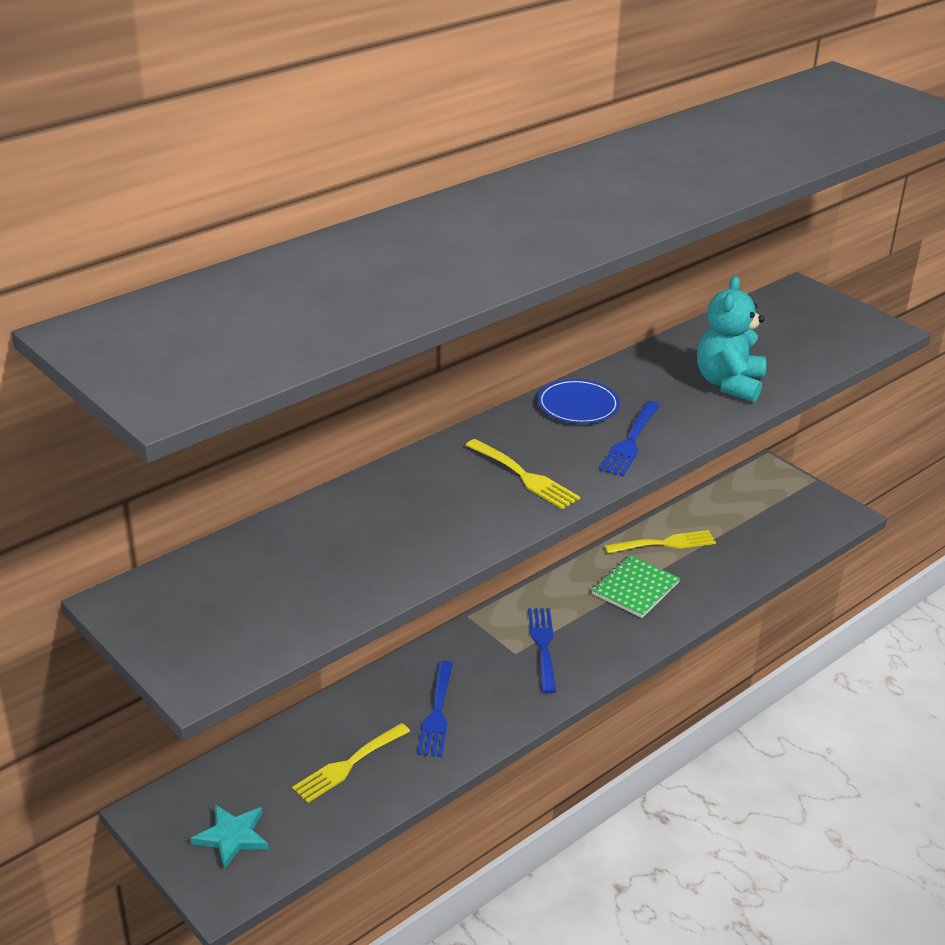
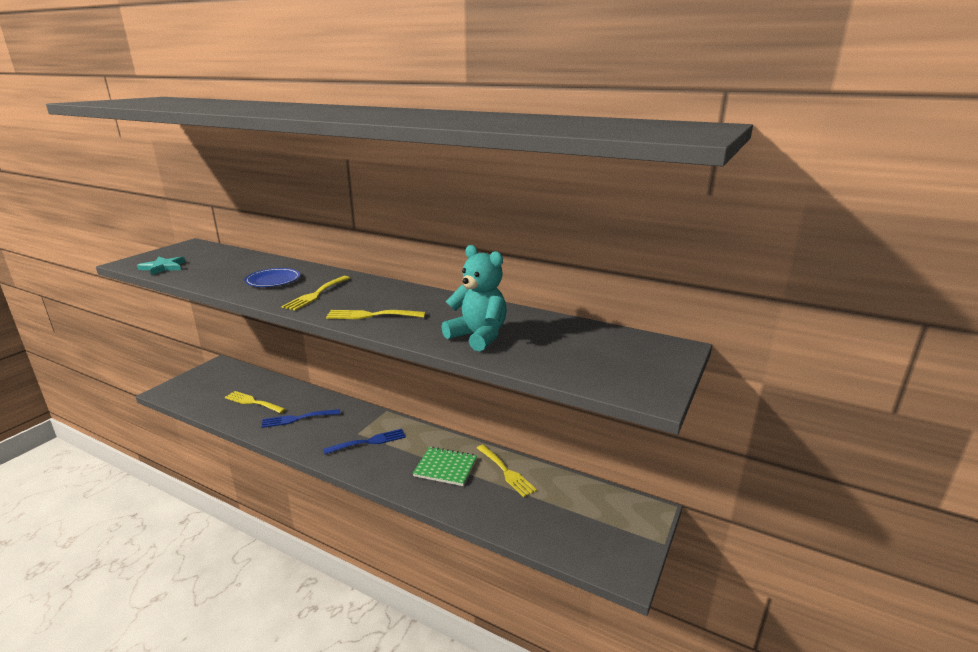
camera: 70 degrees right, 10 degrees down
turquoise star [190,804,269,869] -> turquoise star moved to [137,257,185,275]
blue plate [538,379,620,424] -> blue plate moved to [244,268,300,287]
blue fork [599,401,660,477] -> yellow fork [326,310,426,319]
turquoise teddy bear [697,276,766,402] -> turquoise teddy bear turned 45 degrees clockwise [442,245,507,351]

